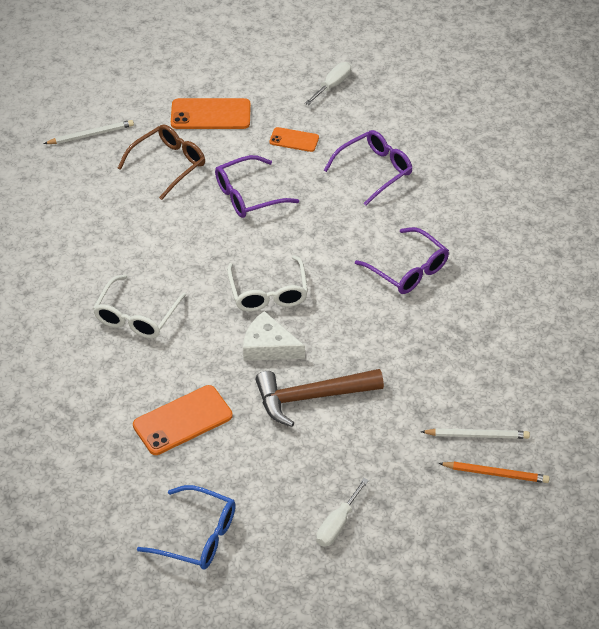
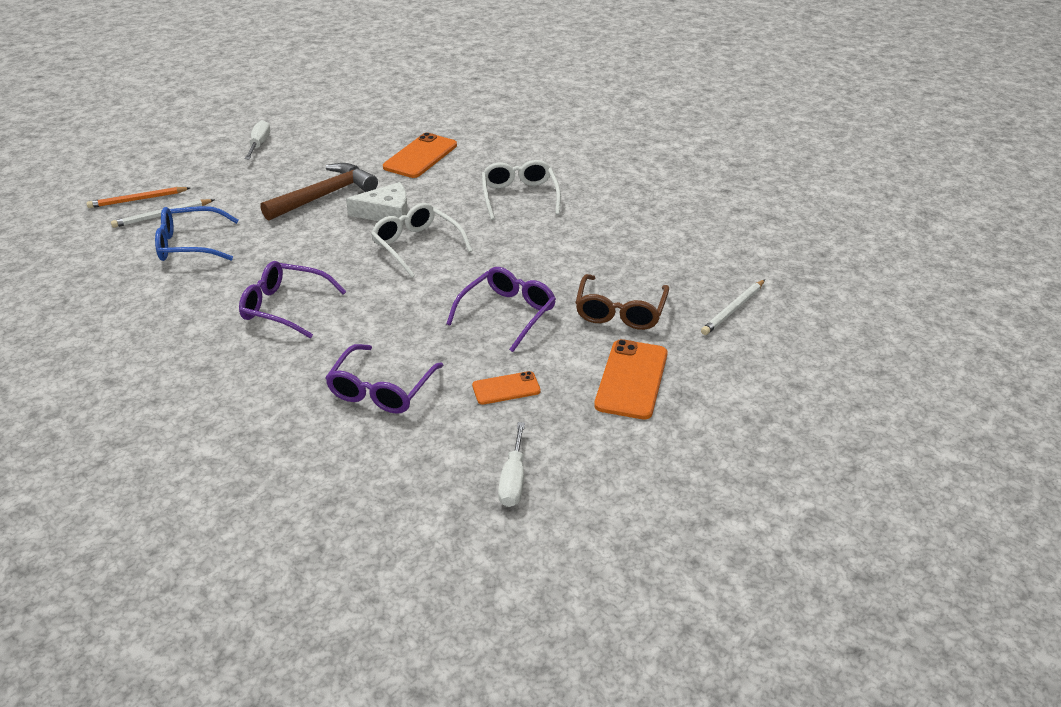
camera: 150 degrees right, 10 degrees down
blue glasses [137,485,236,569] -> blue glasses moved to [155,206,239,261]
orange phone [171,98,251,129] -> orange phone turned 45 degrees counterclockwise [594,339,668,419]

